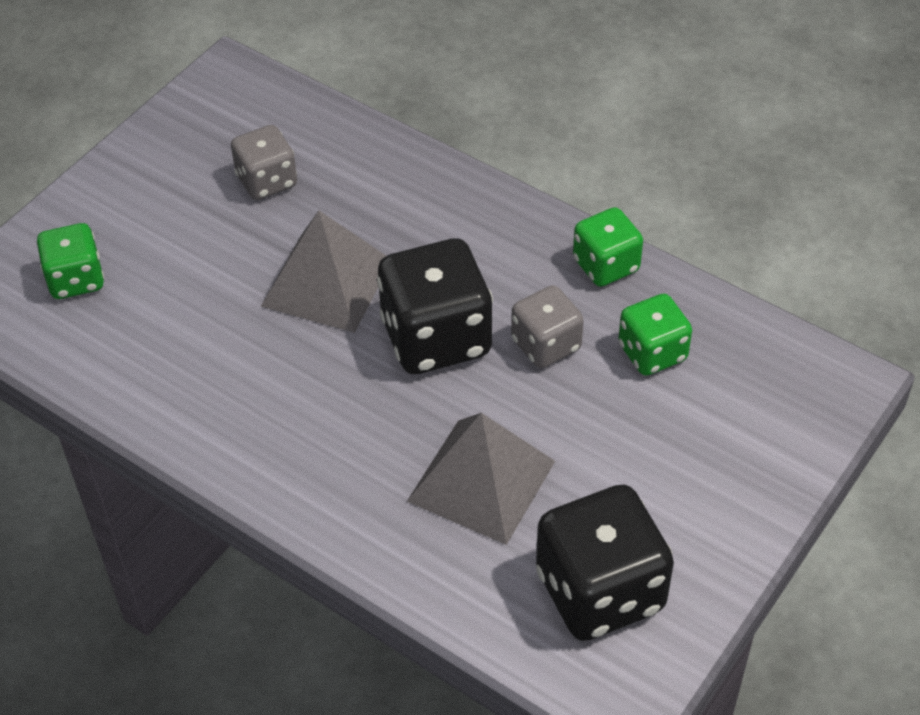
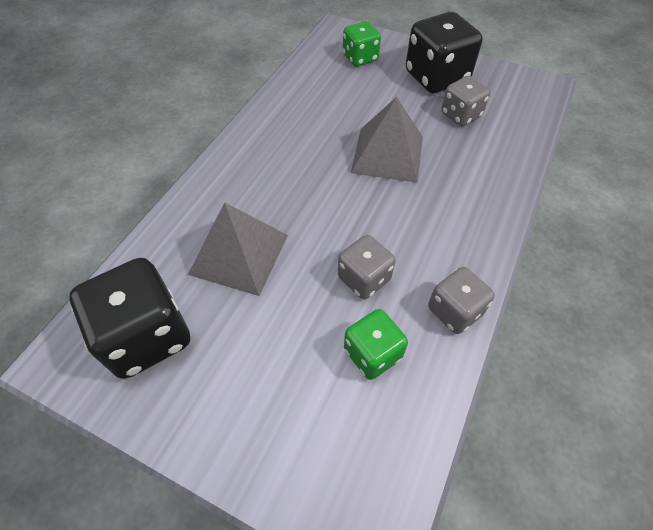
camera: 80 degrees right, 5 degrees up
black dice [377,238,493,374] -> black dice moved to [406,12,482,93]
green dice [573,207,643,287] -> grey dice [428,267,495,334]

